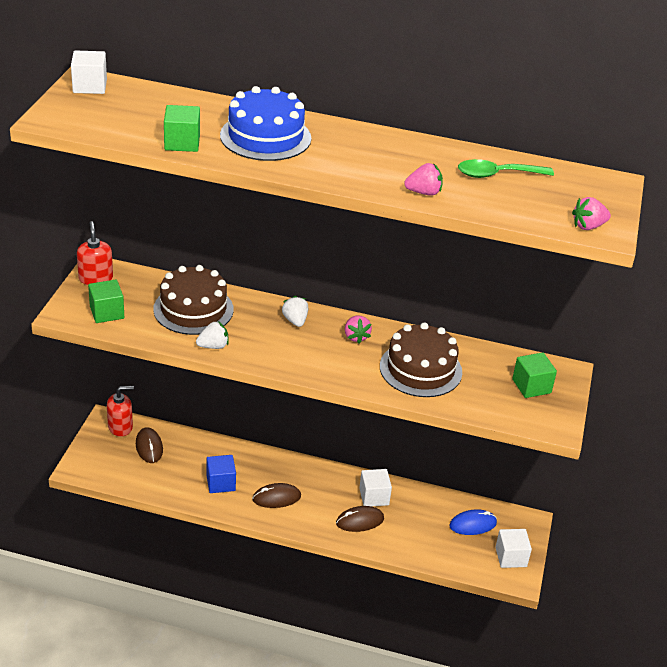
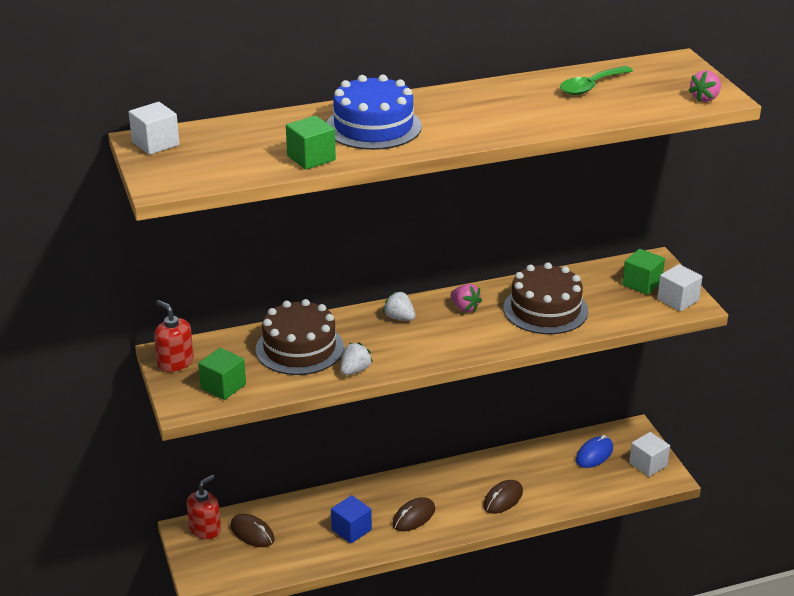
camera: 30 degrees left, 5 degrees down
white cube [359,469,392,507] -> white cube moved to [657,264,702,311]
pink strawberry [404,163,443,196] -> none

